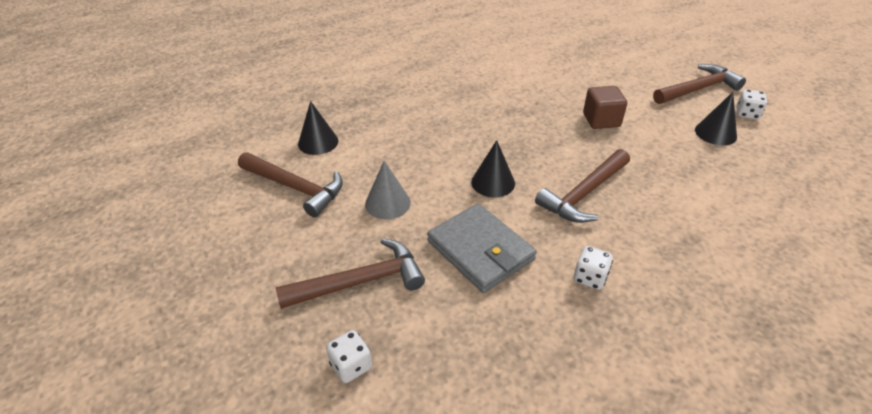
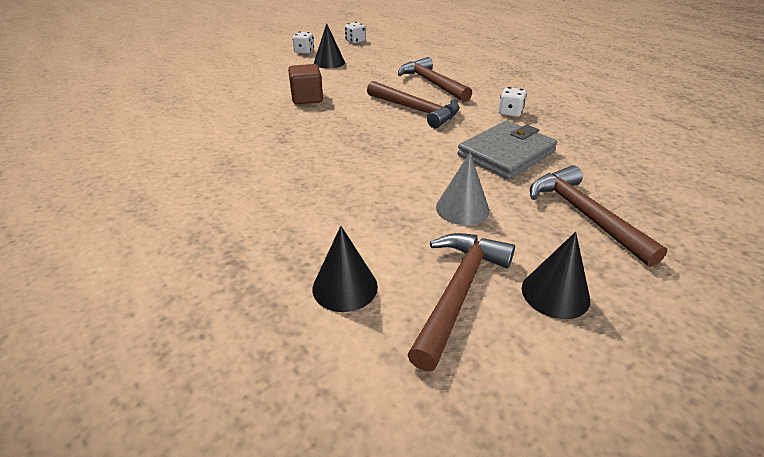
camera: 95 degrees left, 5 degrees down
white dice [326,330,372,383] -> white dice moved to [345,22,366,44]
black cone [471,140,515,197] -> black cone moved to [522,232,590,319]
brown hammer [653,64,746,104] -> brown hammer moved to [398,57,472,102]

